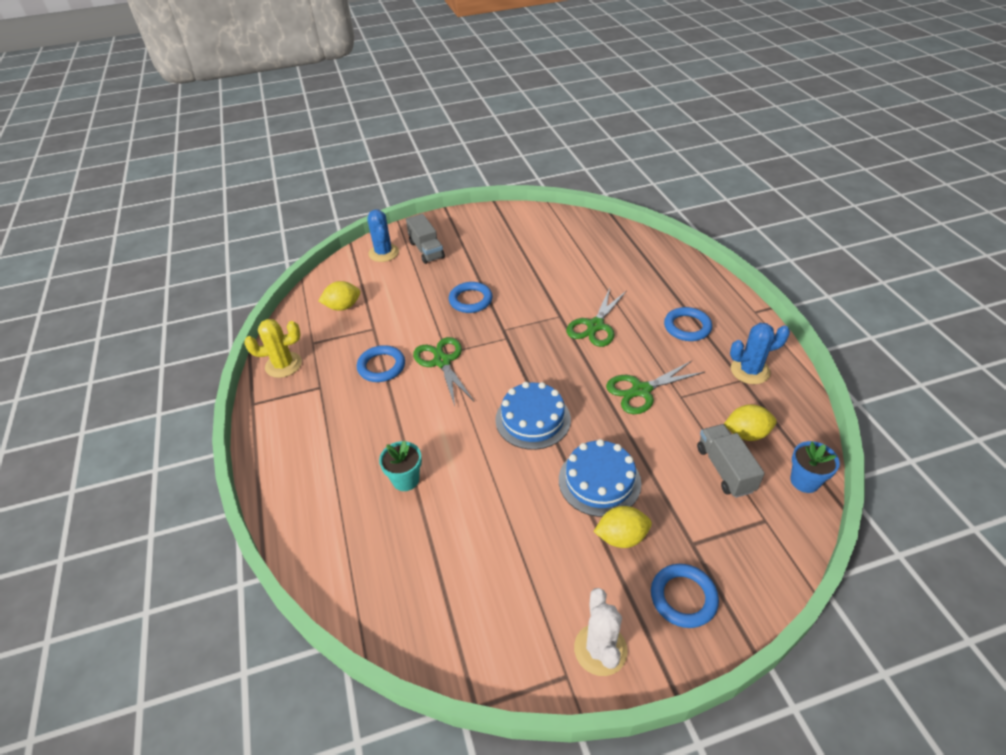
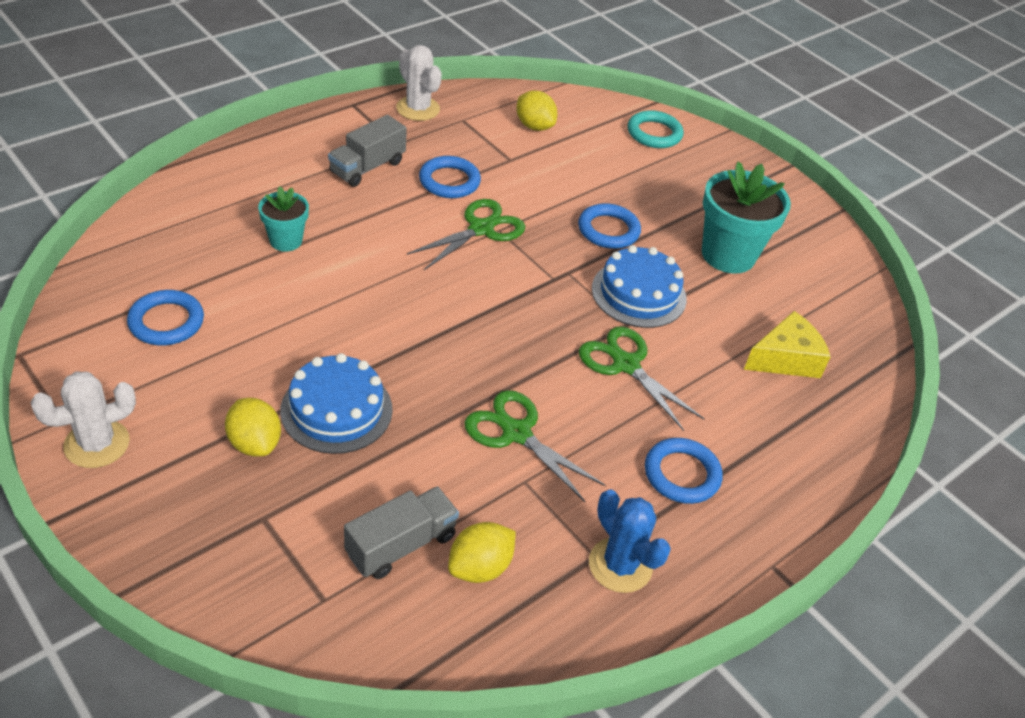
camera: 60 degrees right, 0 degrees up
yellow cactus [244,319,302,378] -> white cactus [396,45,442,121]
blue cactus [367,210,399,262] -> turquoise ring [628,110,684,148]
grey truck [406,214,445,264] -> grey truck moved to [328,115,407,187]
blue cake [495,382,571,450] -> blue cake moved to [592,245,687,328]
green scissors [566,288,626,347] -> green scissors turned 45 degrees clockwise [579,326,705,431]
blue ring [651,564,719,628] -> blue ring moved to [127,290,204,345]
yellow lemon [724,404,777,441] -> yellow lemon turned 75 degrees clockwise [448,522,516,583]
blue flower pot [790,441,840,493] -> none
none -> turquoise flower pot [702,162,791,274]
none -> yellow cheese [744,311,831,378]

